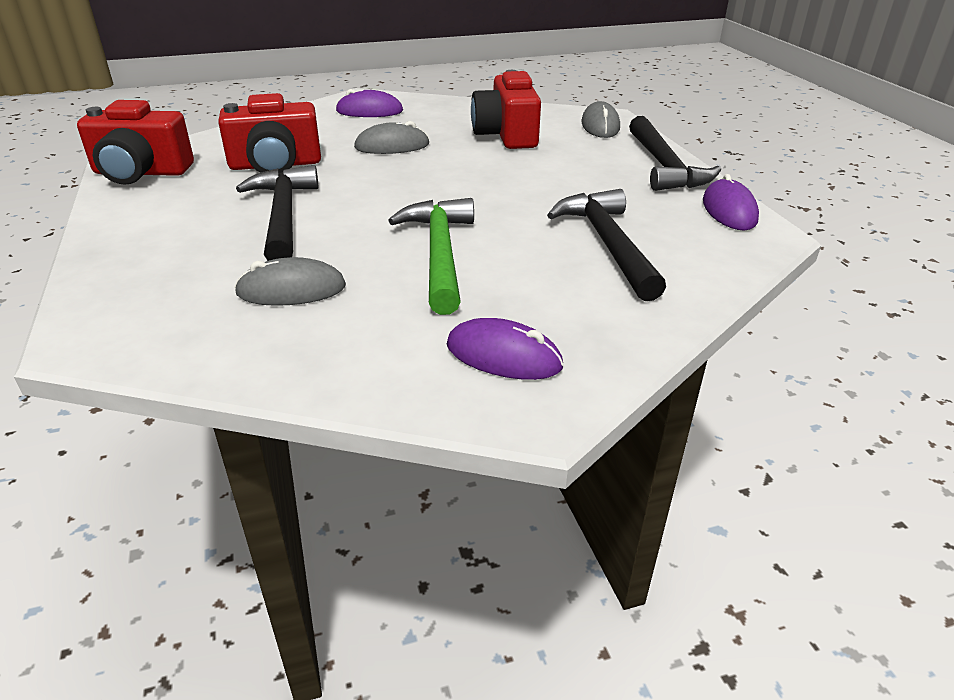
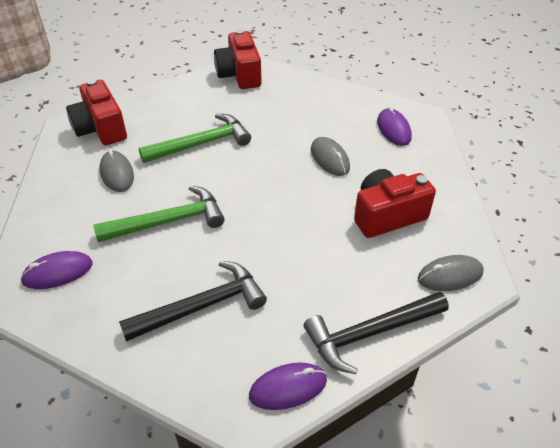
camera: 75 degrees right, 10 degrees up
red camera [218,93,321,173] -> red camera moved to [66,79,127,145]
black hammer [236,165,319,261] -> green hammer [138,114,251,163]
purple mouse [447,318,564,380] -> purple mouse turned 60 degrees clockwise [20,251,93,289]

